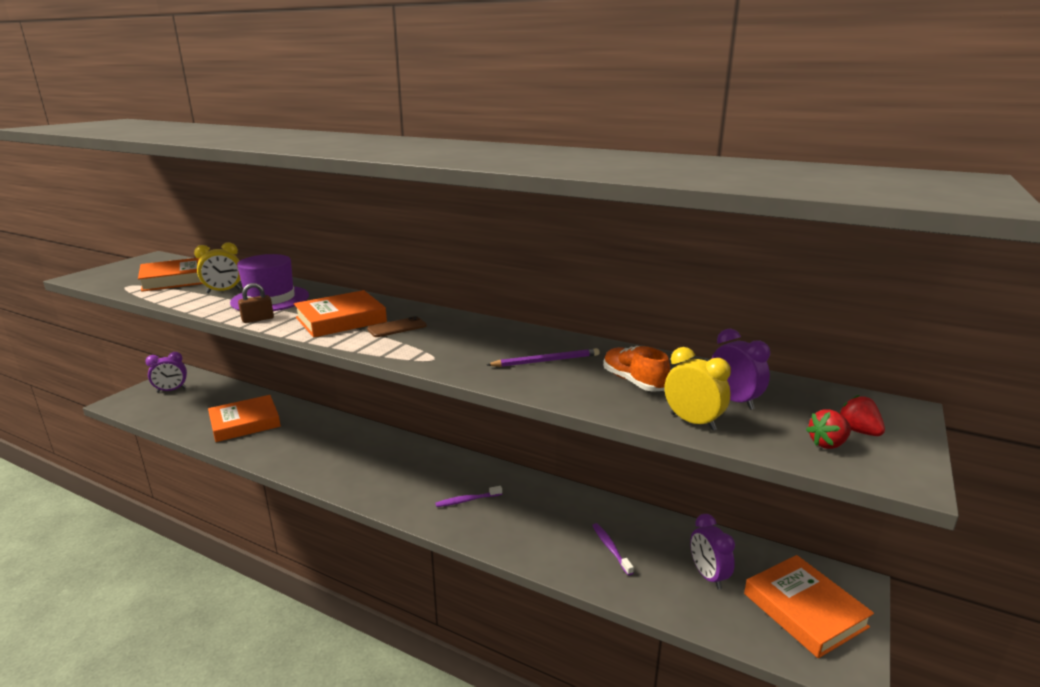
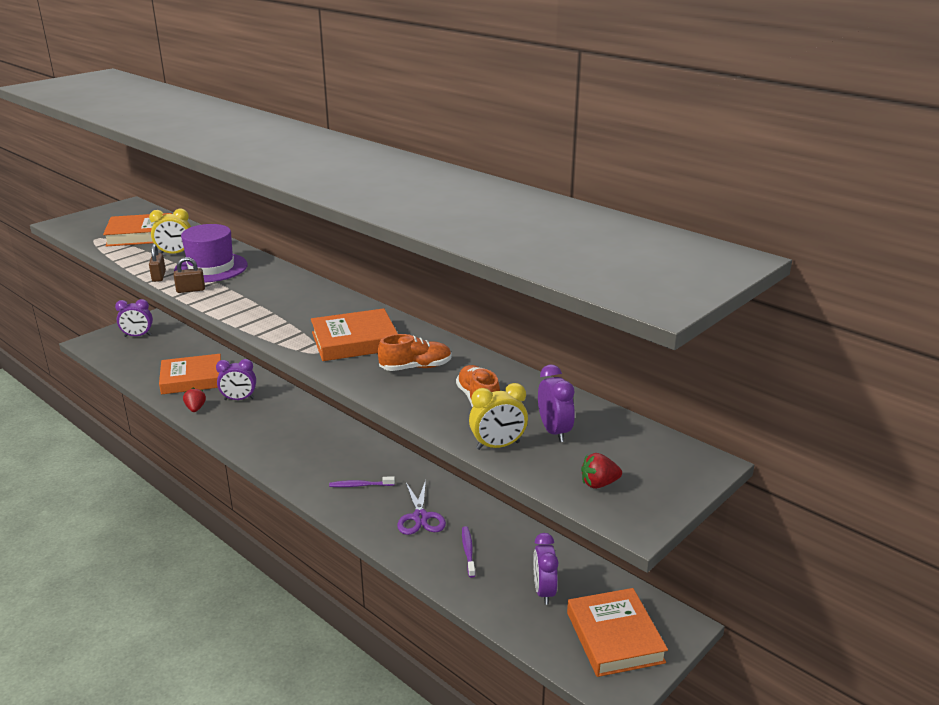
camera: 15 degrees right, 5 degrees up
orange book [294,290,387,338] -> orange book moved to [311,308,398,361]
brown phone [367,316,427,337] -> none
purple pencil [487,348,599,367] -> orange shoe [378,334,452,371]
yellow clock [665,347,731,431] -> yellow clock turned 105 degrees clockwise [469,383,528,450]
red strawberry [839,395,885,436] -> red strawberry moved to [183,388,206,412]
none -> brown padlock [149,244,166,282]
none -> purple clock [216,359,256,400]
none -> purple scissors [397,480,446,535]

